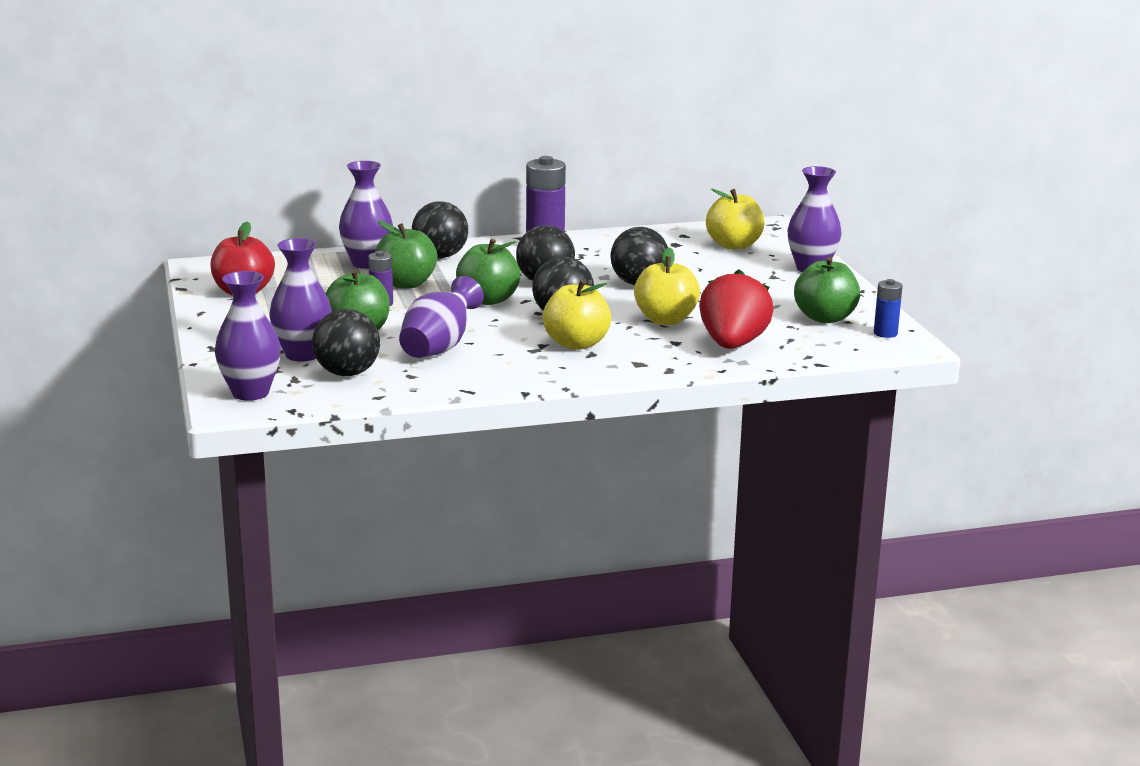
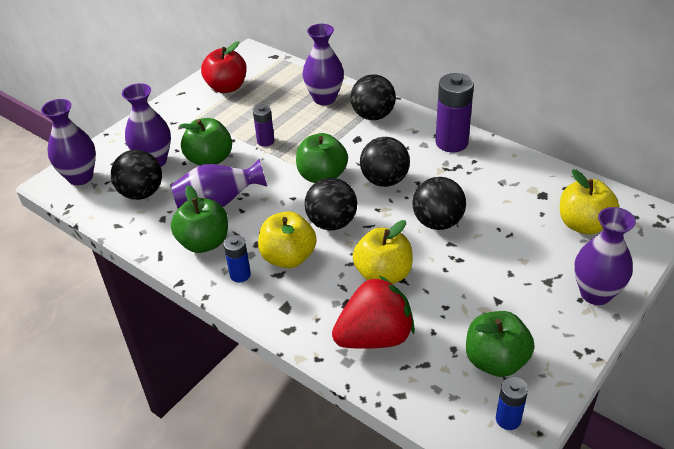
camera: 55 degrees right, 20 degrees up
green apple [375,221,438,289] -> green apple moved to [171,185,228,253]
none -> blue battery [224,235,251,283]

